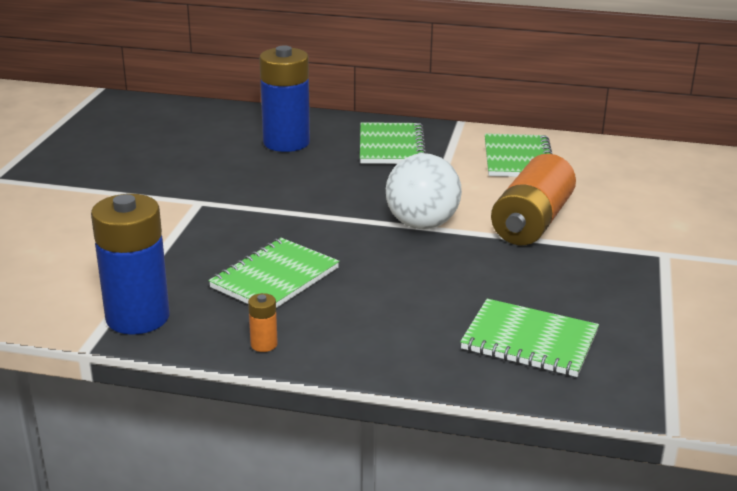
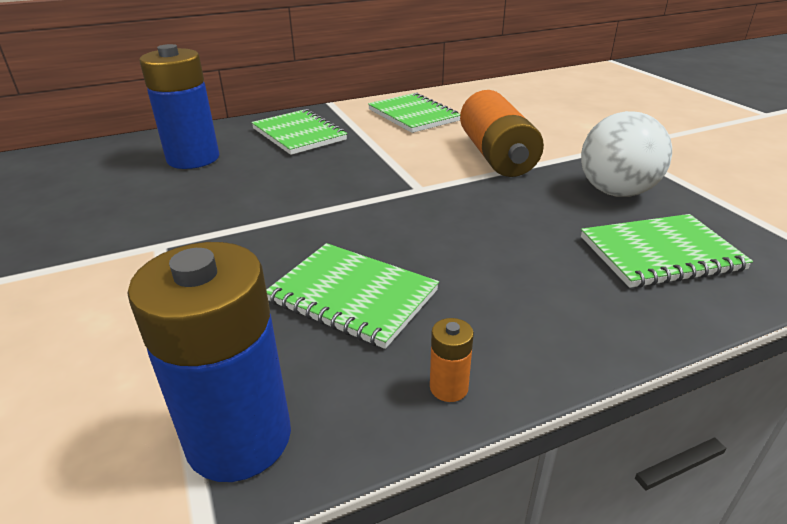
camera: 35 degrees left, 5 degrees up
green notebook [208,238,339,308] -> green notebook turned 60 degrees counterclockwise [266,243,439,349]
white ball [386,153,462,229] -> white ball moved to [581,111,672,197]

